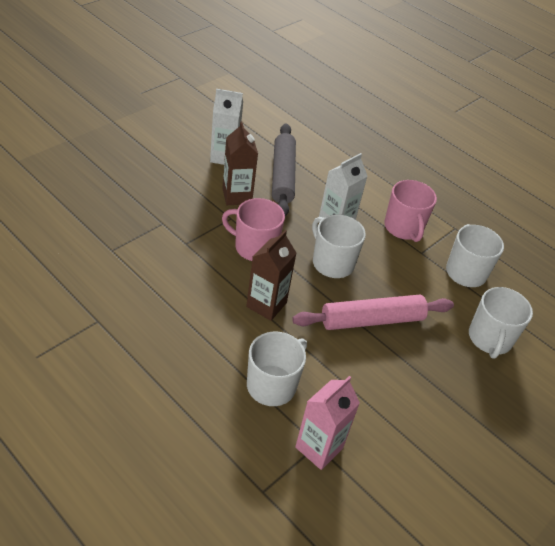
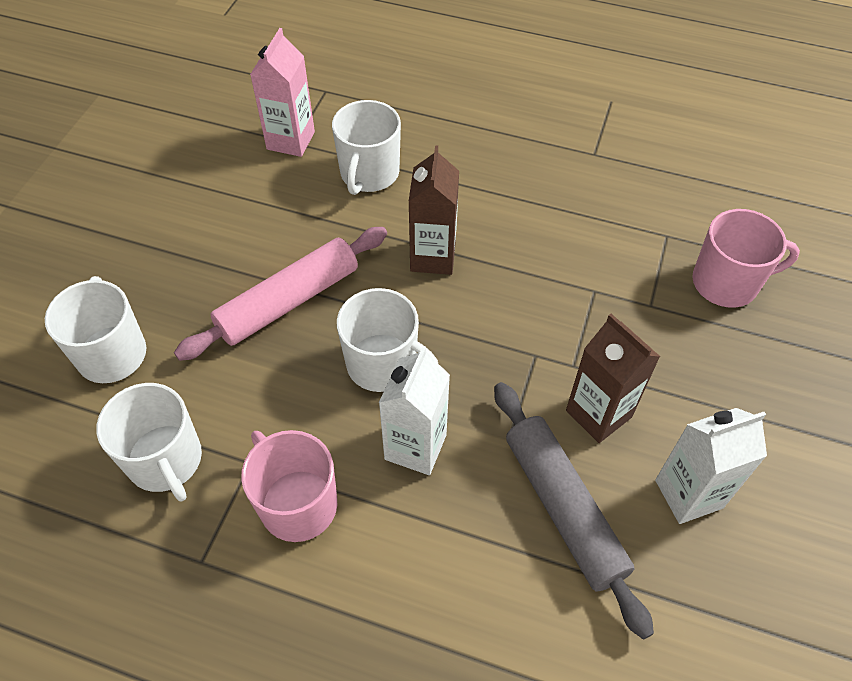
camera: 160 degrees right, 10 degrees up
pink mug [222,198,285,261] -> pink mug moved to [692,209,800,308]

